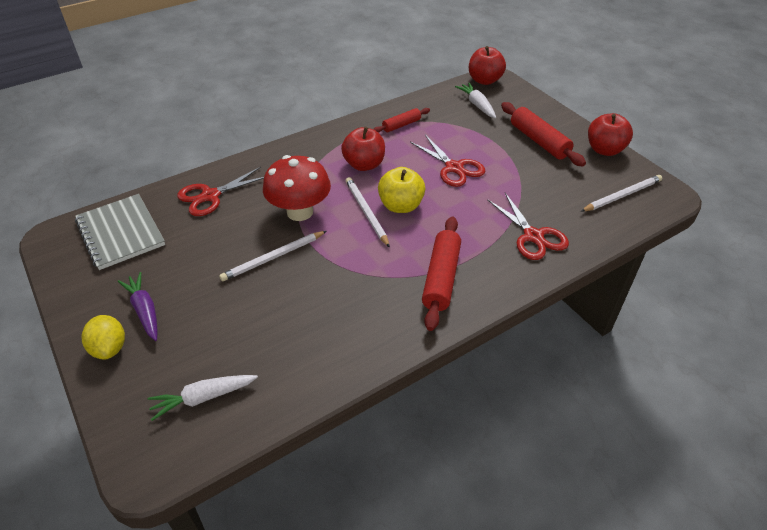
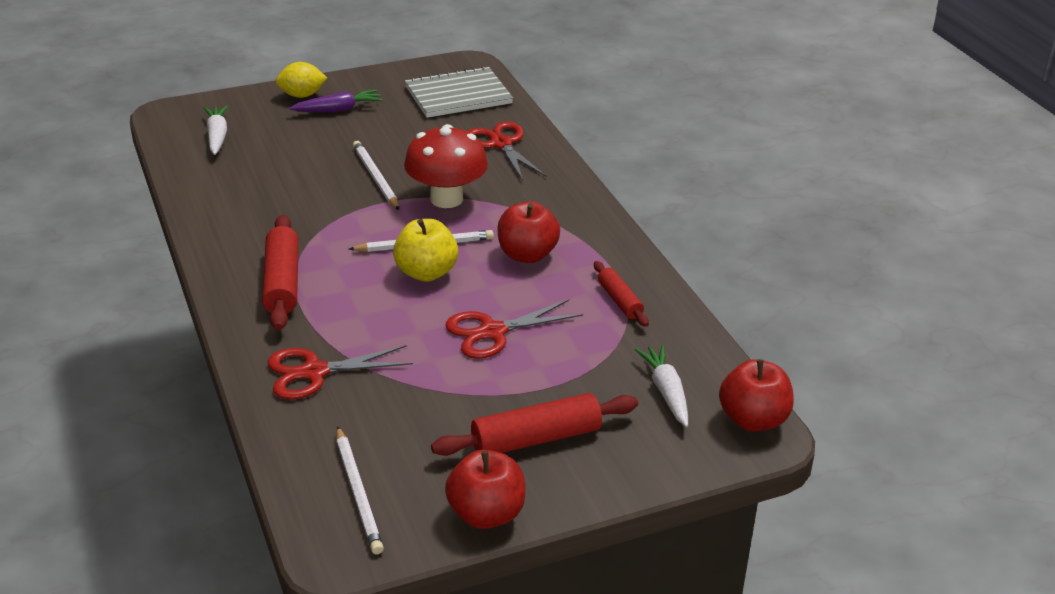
camera: 100 degrees right, 10 degrees down
red rolling pin [422,217,461,331] -> red rolling pin turned 60 degrees clockwise [262,215,299,330]
white carrot [455,83,496,119] -> white carrot turned 90 degrees counterclockwise [635,345,688,427]

